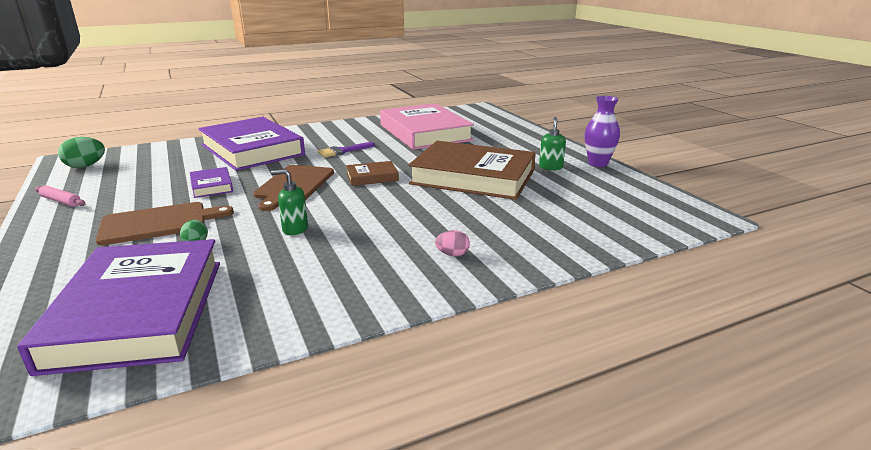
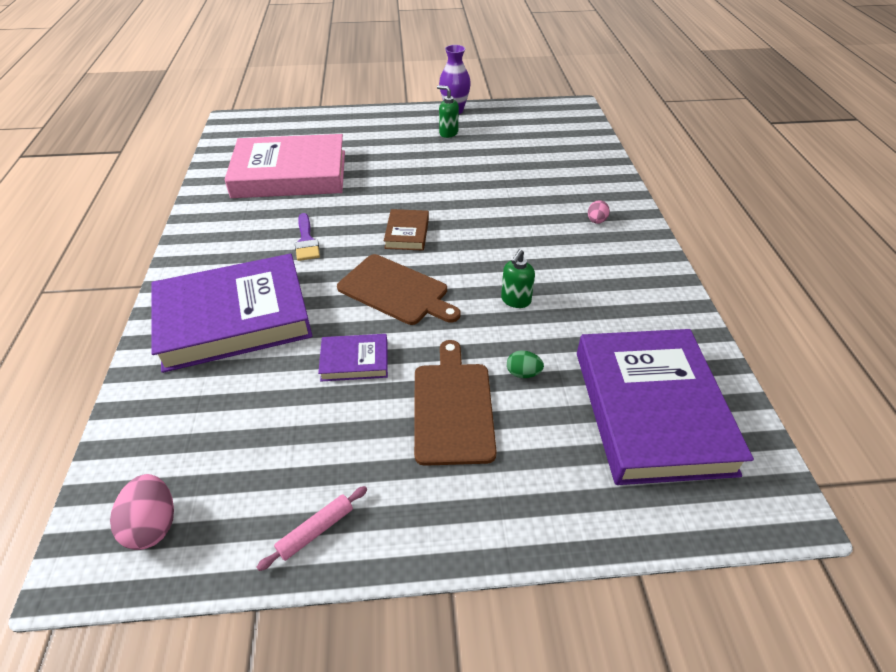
camera: 70 degrees left, 20 degrees up
purple book [17,239,220,376] -> purple book turned 75 degrees clockwise [577,329,754,485]
green egg [58,137,105,168] -> pink egg [110,474,174,550]
brown book [408,141,536,200] -> none

